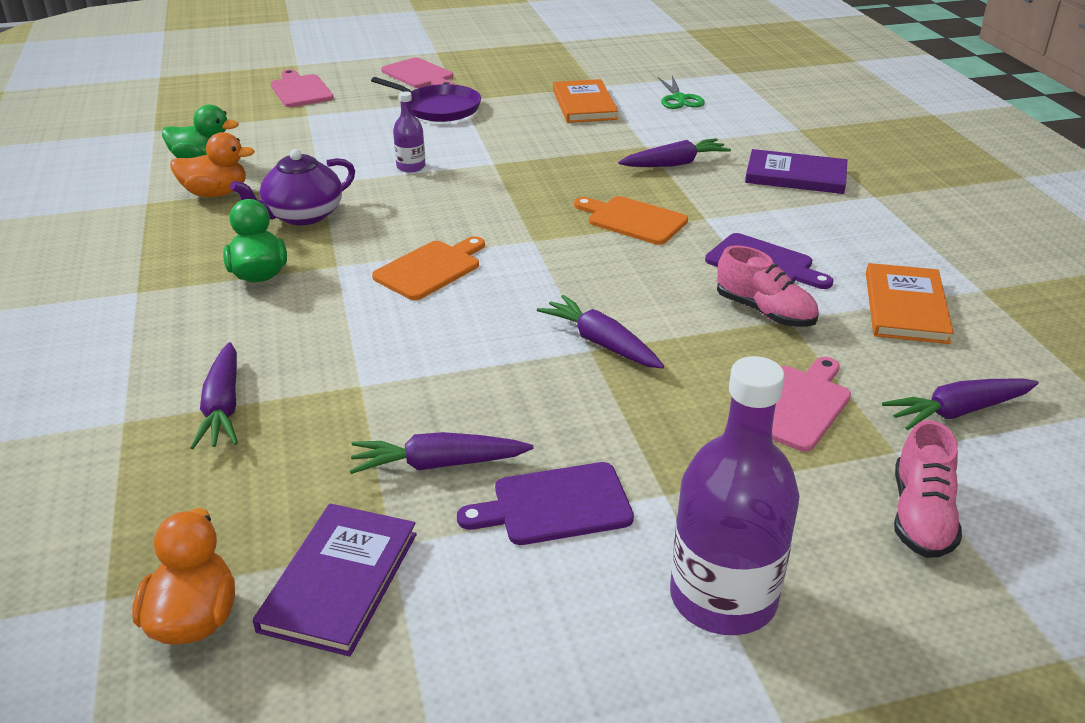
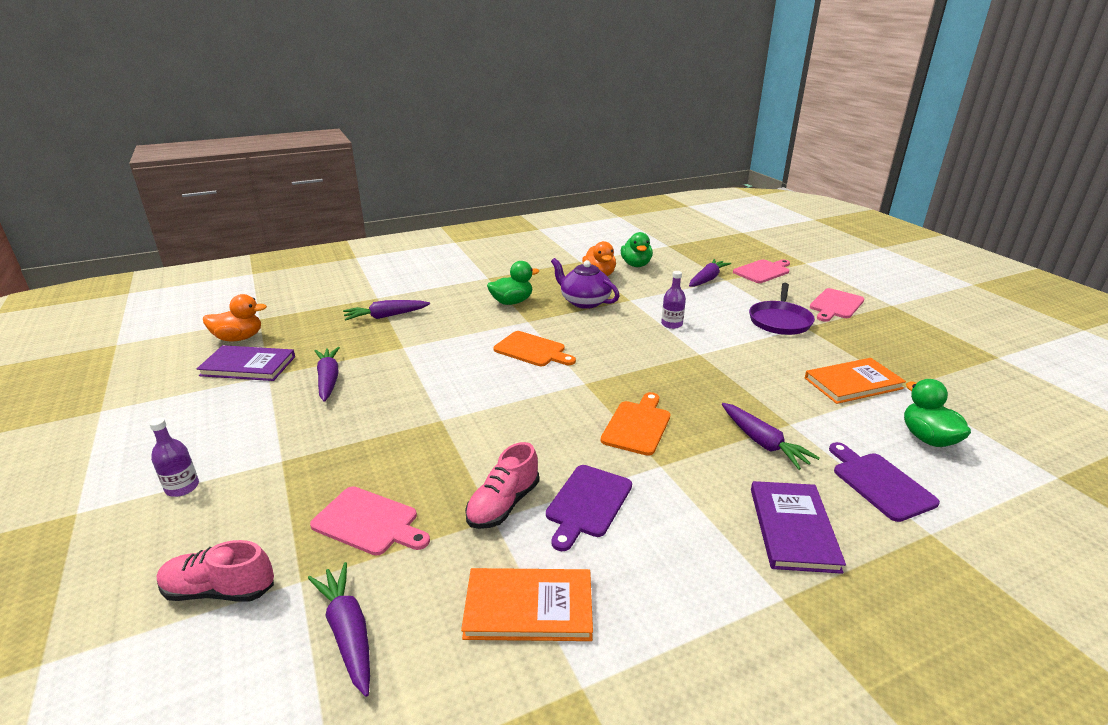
camera: 80 degrees right, 5 degrees down
purple cutting board [457,462,634,545] -> purple cutting board moved to [829,442,940,522]
purple carrot [537,295,664,369] -> purple carrot moved to [689,259,731,287]
green scissors [658,76,705,109] -> green duck [904,379,971,447]
purple bottle [670,356,800,635] -> purple bottle [149,417,199,497], size x0.48

